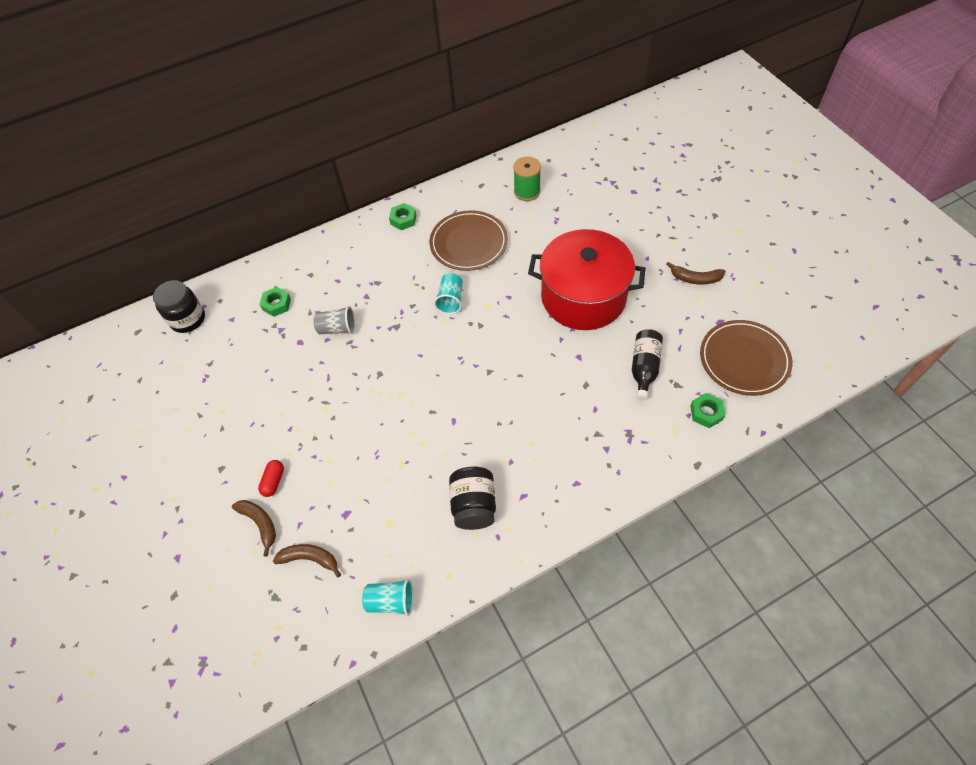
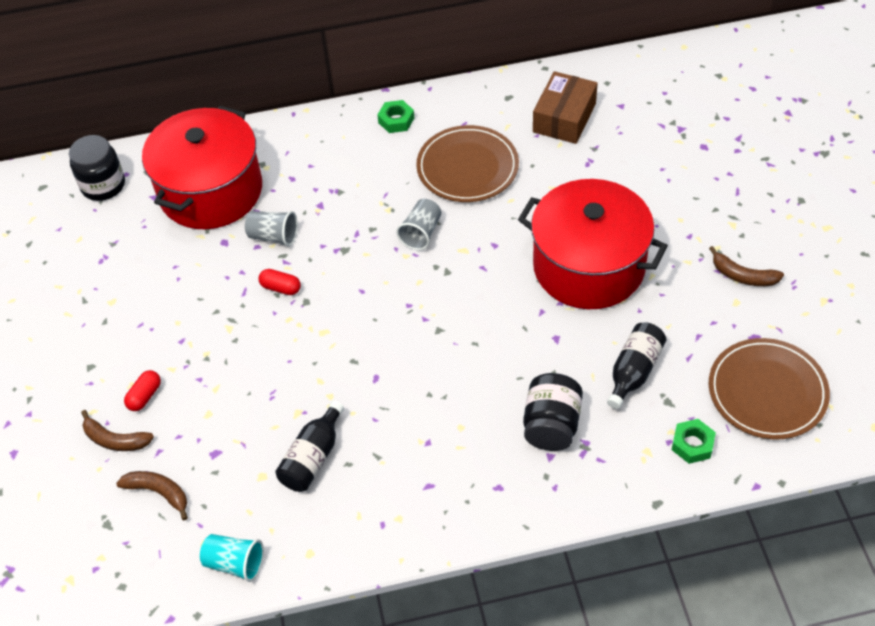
camera: 15 degrees right, 5 degrees down
brown banana [232,500,276,557] -> brown banana turned 135 degrees clockwise [81,410,154,451]
green nut [259,287,291,317] -> red pot [142,106,262,229]
turquoise cup [434,273,463,314] -> grey cup [396,199,441,250]
black jar [449,467,496,530] -> black jar moved to [523,373,583,451]
green spool [513,157,541,201] -> brown box [533,71,598,144]
none -> red capsule [259,269,301,295]
none -> black bottle [275,401,344,492]

